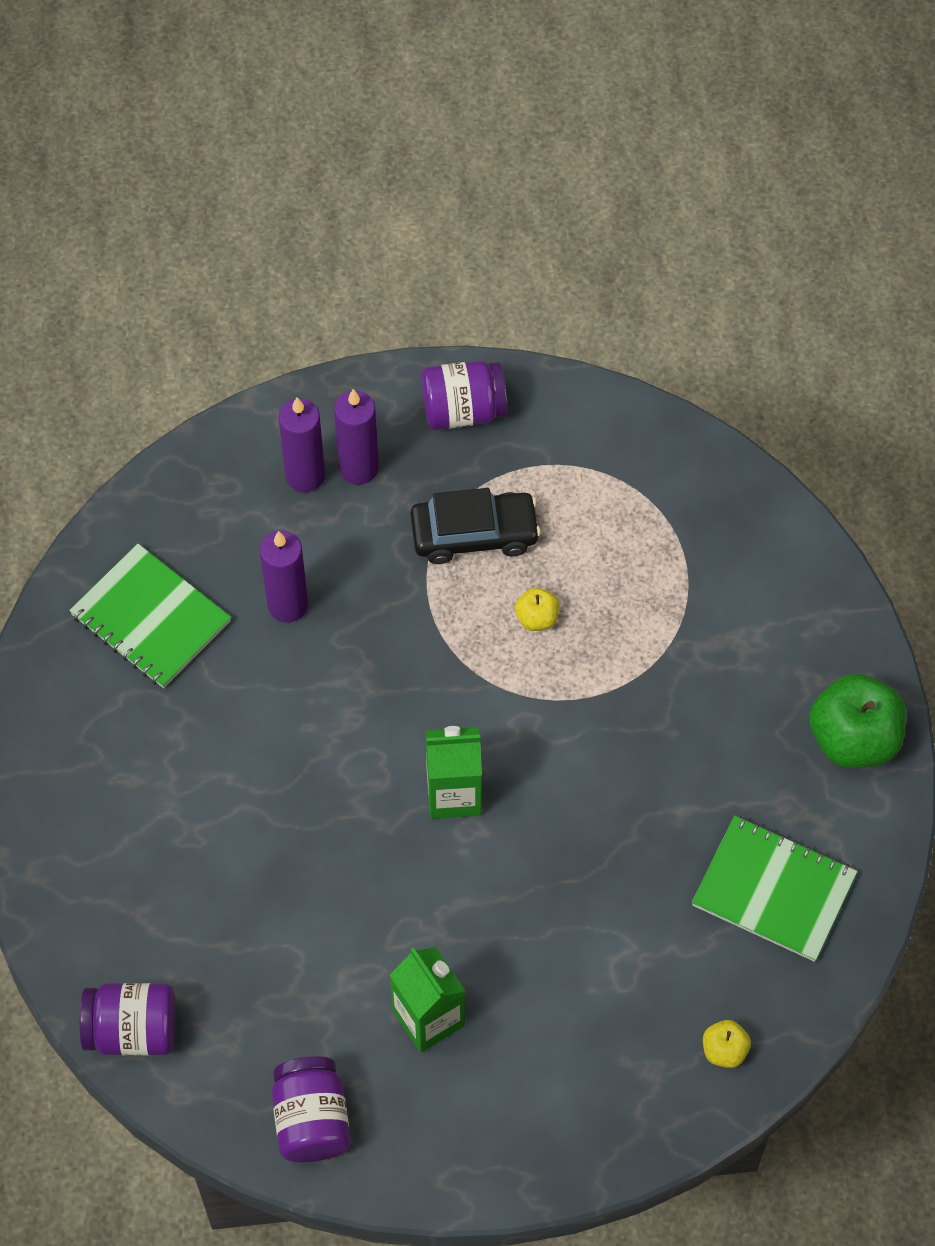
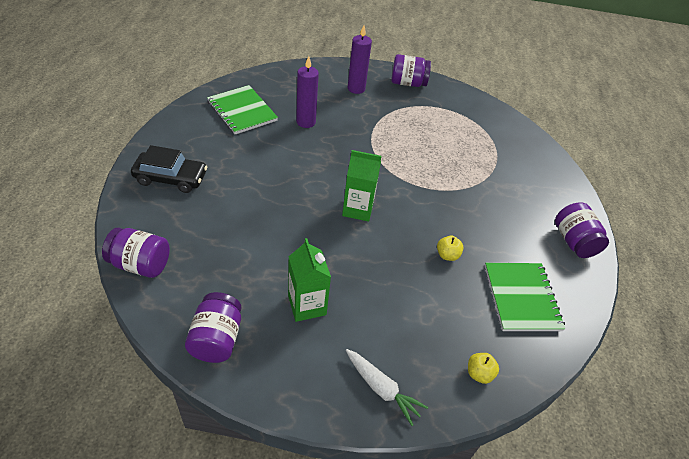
camera: 10 degrees right, 15 degrees down
purple candle [278,397,325,493] -> none
black car [410,488,541,564] -> black car moved to [131,145,207,193]
yellow apple [515,588,559,631] -> yellow apple moved to [437,236,464,261]
green notebook [692,816,857,962] -> green notebook turned 45 degrees clockwise [485,263,565,331]
green apple [809,674,907,768] -> purple jar [555,202,609,258]
none -> white carrot [346,349,428,426]

